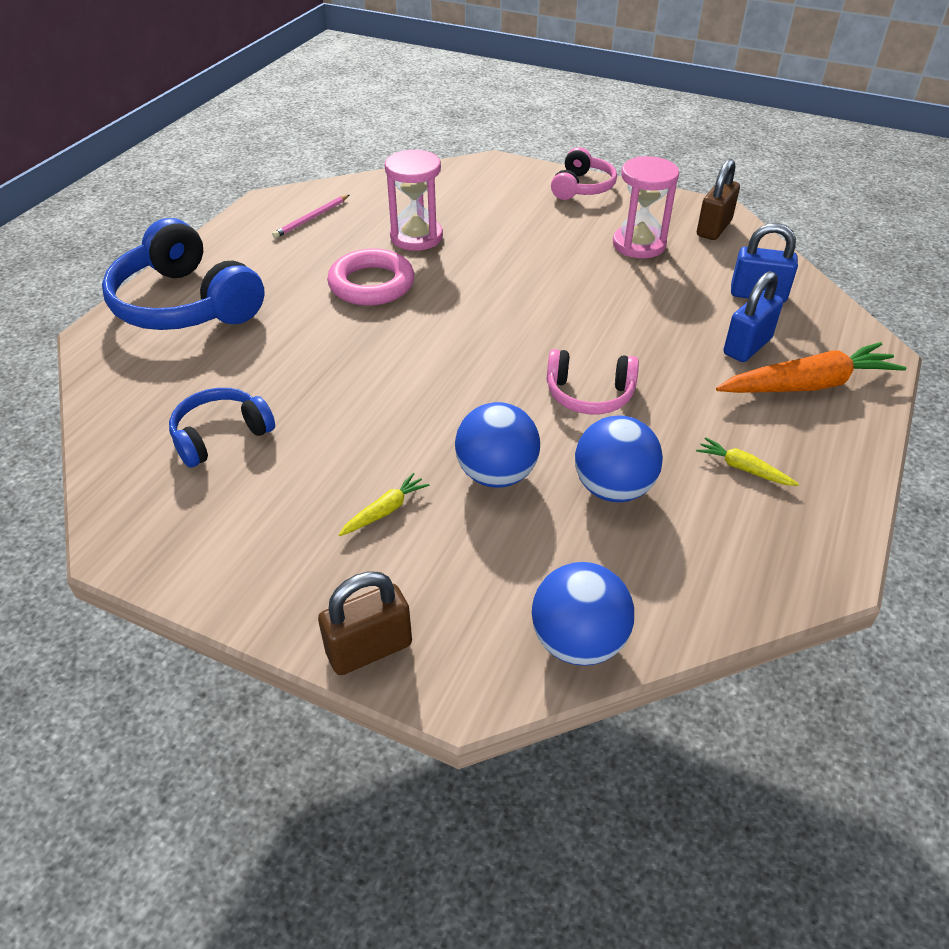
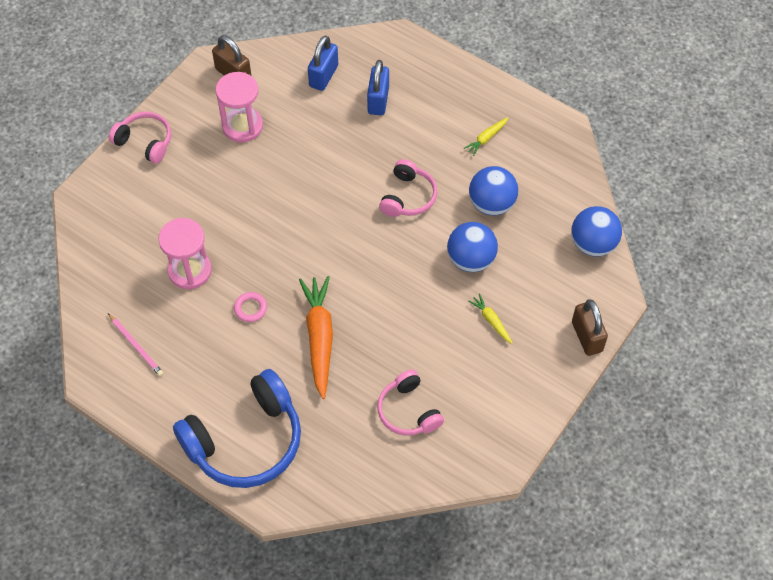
camera: 80 degrees left, 15 degrees up
blue headphones [169,388,275,467] -> pink headphones [377,370,444,436]
pink ring [327,248,414,306] -> pink ring [234,292,267,322], size x0.49
orange carrot [716,342,906,393] -> orange carrot moved to [299,276,333,399]
blue padlock [724,271,783,362] -> blue padlock turned 45 degrees clockwise [367,60,389,115]

